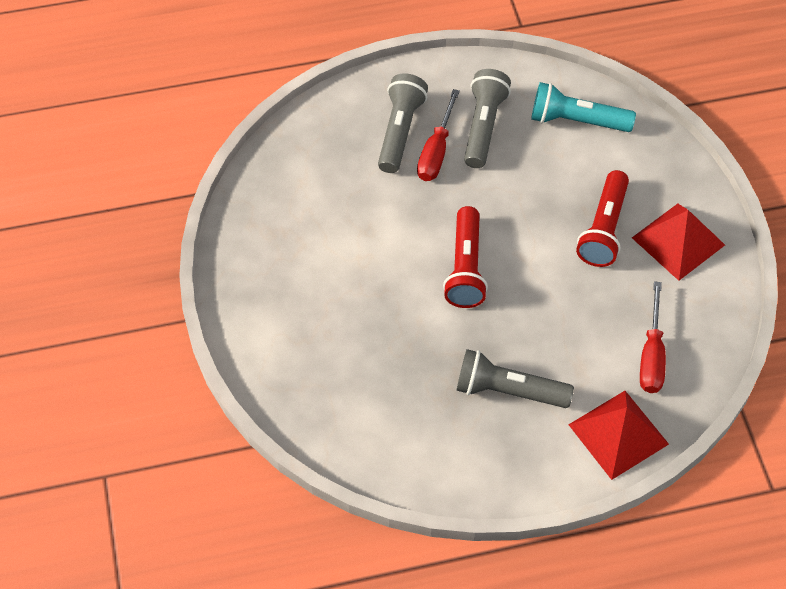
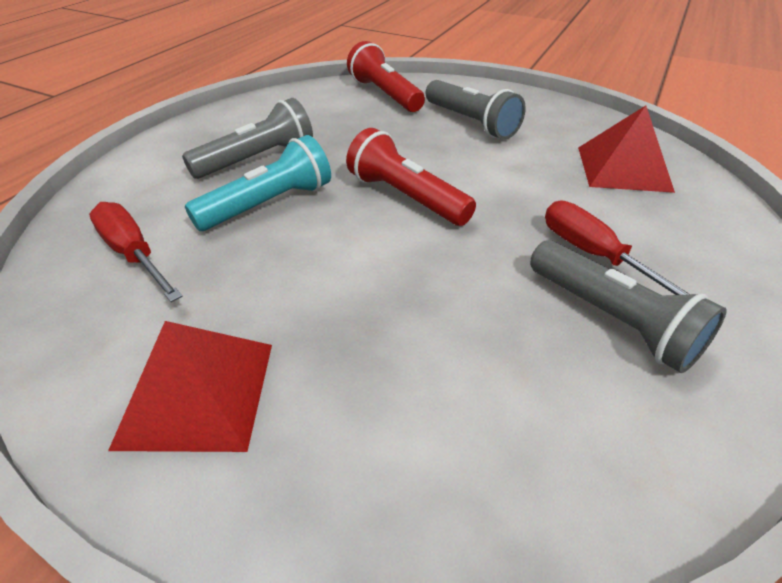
camera: 130 degrees right, 15 degrees down
grey flashlight [378,73,428,173] -> grey flashlight moved to [426,80,526,140]
turquoise flashlight [531,82,636,132] -> turquoise flashlight moved to [185,135,331,231]
red pyramid [568,391,669,480] -> red pyramid moved to [578,106,675,193]
red flashlight [576,170,629,267] -> red flashlight moved to [347,41,425,112]

